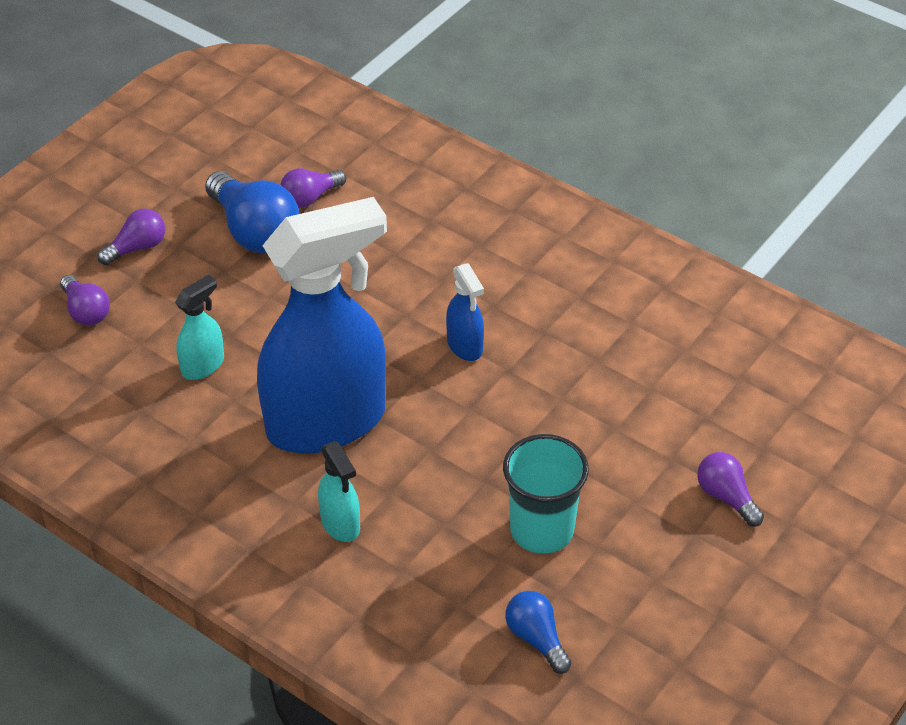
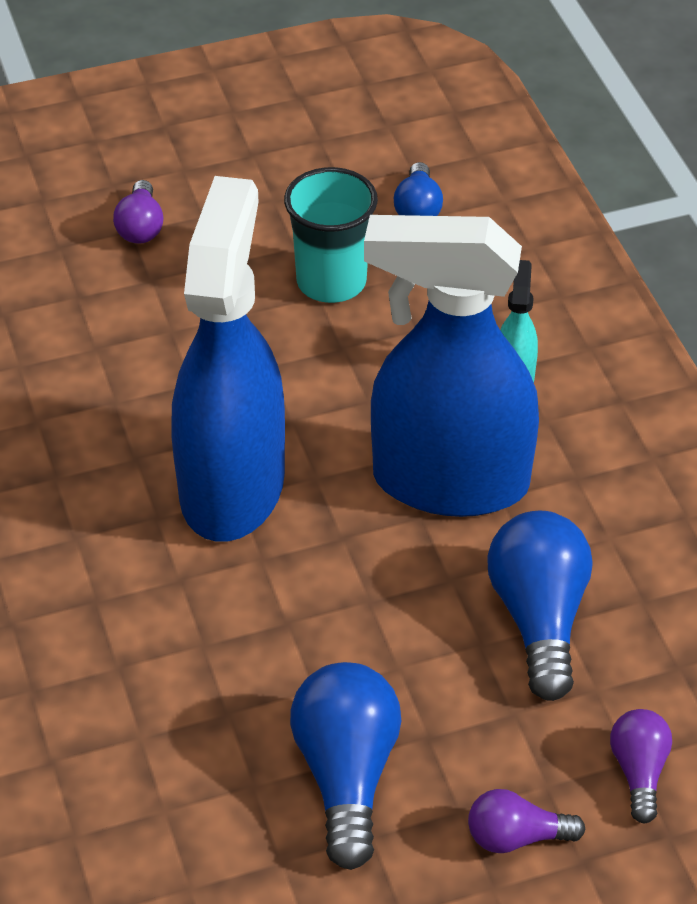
camera: 145 degrees left, 0 degrees up
turquoise spray bottle [175,275,224,380] -> blue light bulb [487,511,592,701]
purple light bulb [281,168,346,208] -> none
blue spray bottle [446,263,484,361] -> blue spray bottle [171,176,285,542], size x2.45

